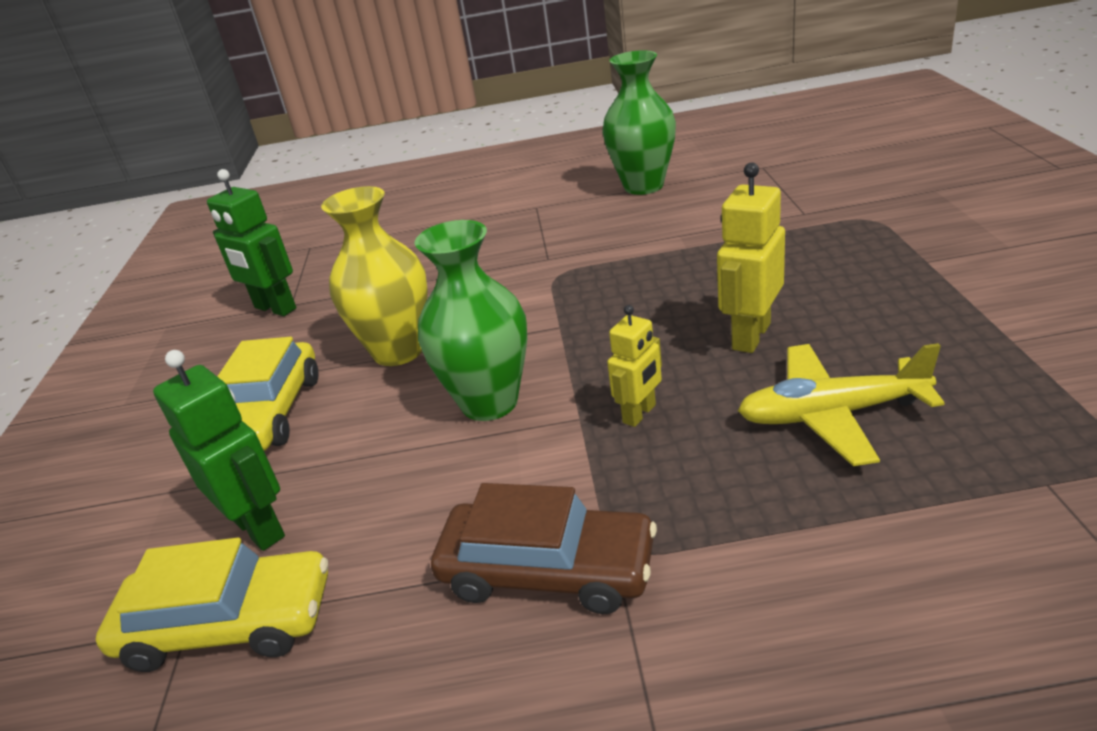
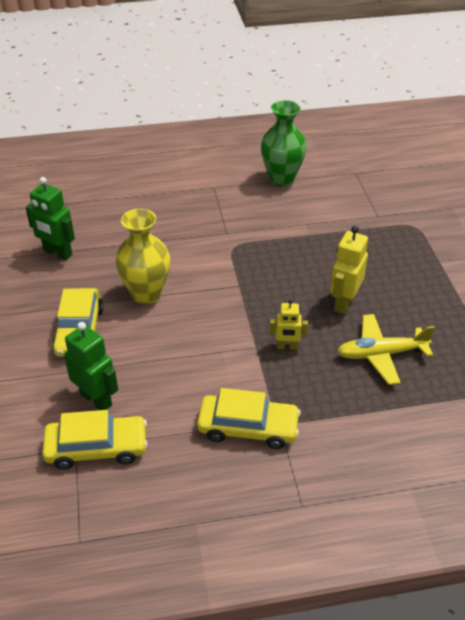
camera: 10 degrees left, 10 degrees up
green vase [415,220,527,421] -> none
brown car [431,483,657,614] -> yellow car [197,388,301,449]
yellow robot [607,305,662,427] -> yellow robot turned 60 degrees clockwise [270,299,308,350]

